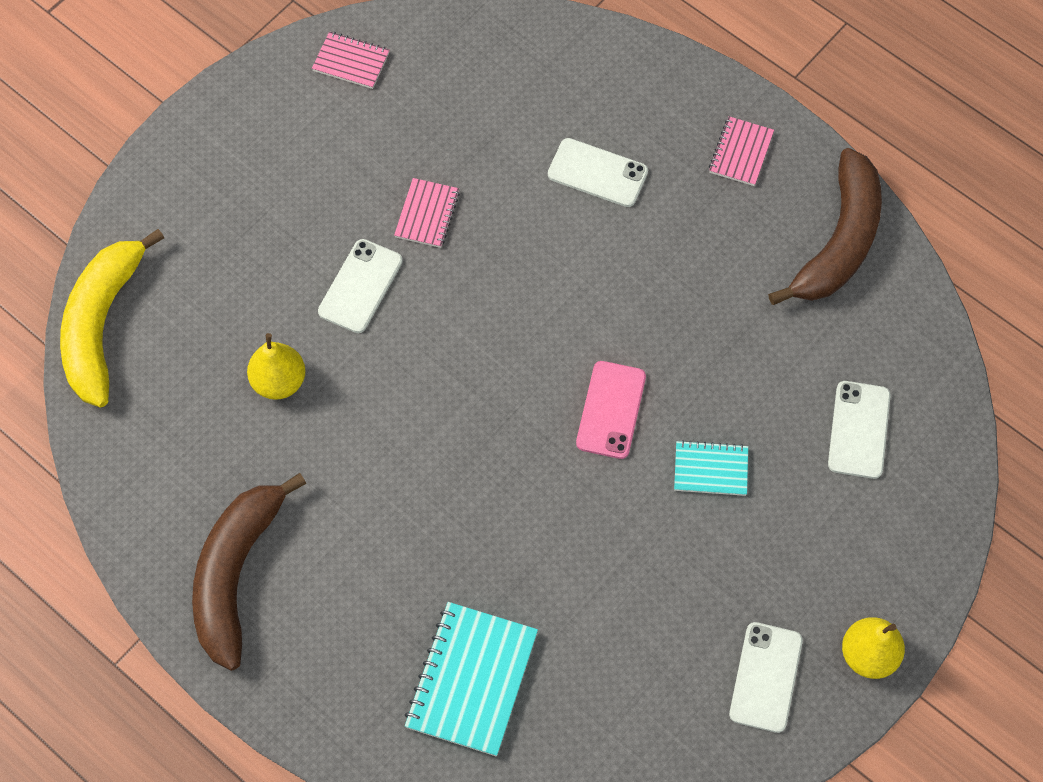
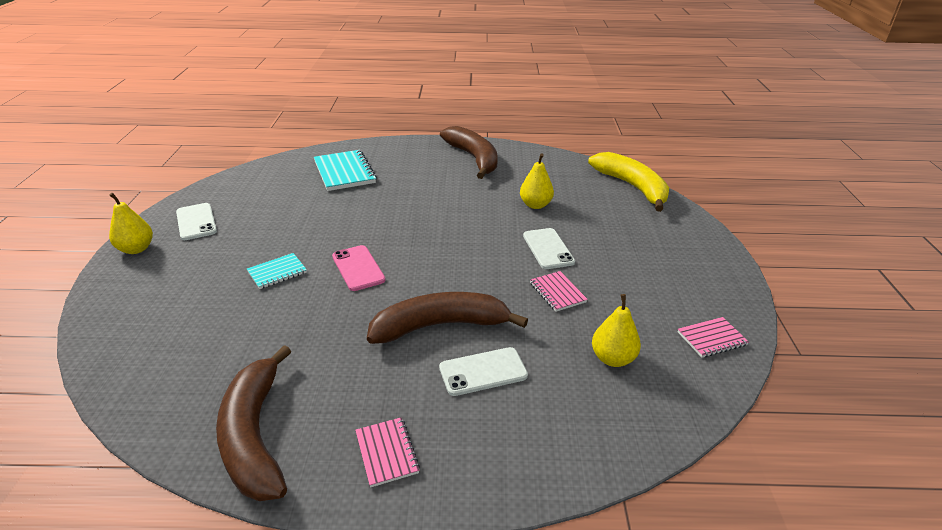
camera: 140 degrees right, 30 degrees down
white phone [828,381,891,479] -> none
none -> brown banana [367,292,528,344]
none -> yellow pear [592,294,641,367]

